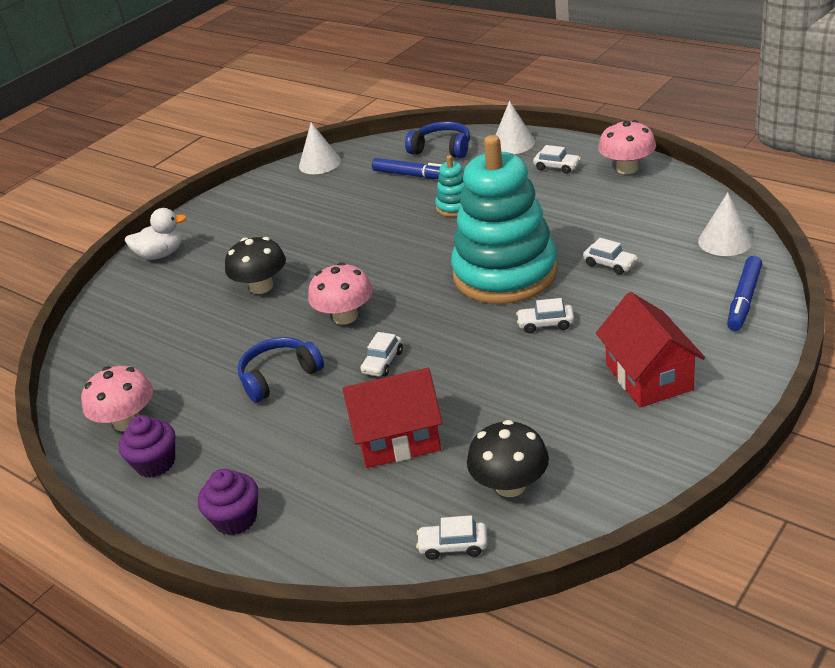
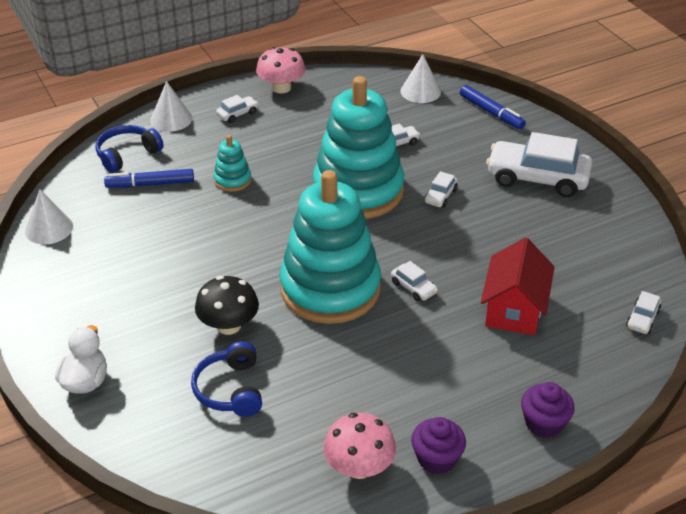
camera: 70 degrees left, 5 degrees up
blue headphones [238,337,324,403] -> blue headphones moved to [191,341,262,417]
pink mushroom [308,262,373,325] -> turquoise stacking toy [280,170,381,324]
blue marker [372,158,442,179] -> blue marker turned 150 degrees counterclockwise [104,169,194,188]
black mushroom [467,420,549,497] -> none
red house [596,292,705,408] -> white car [486,132,592,197]

